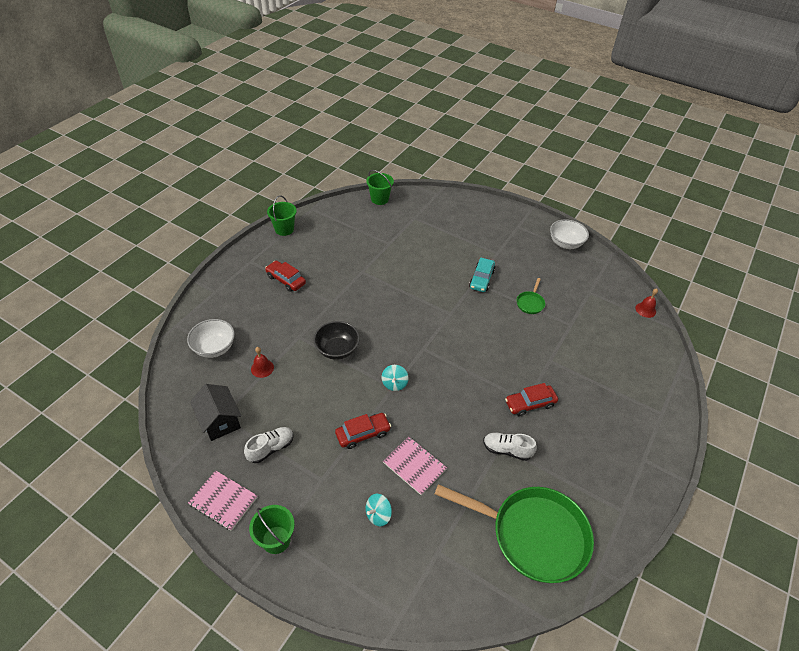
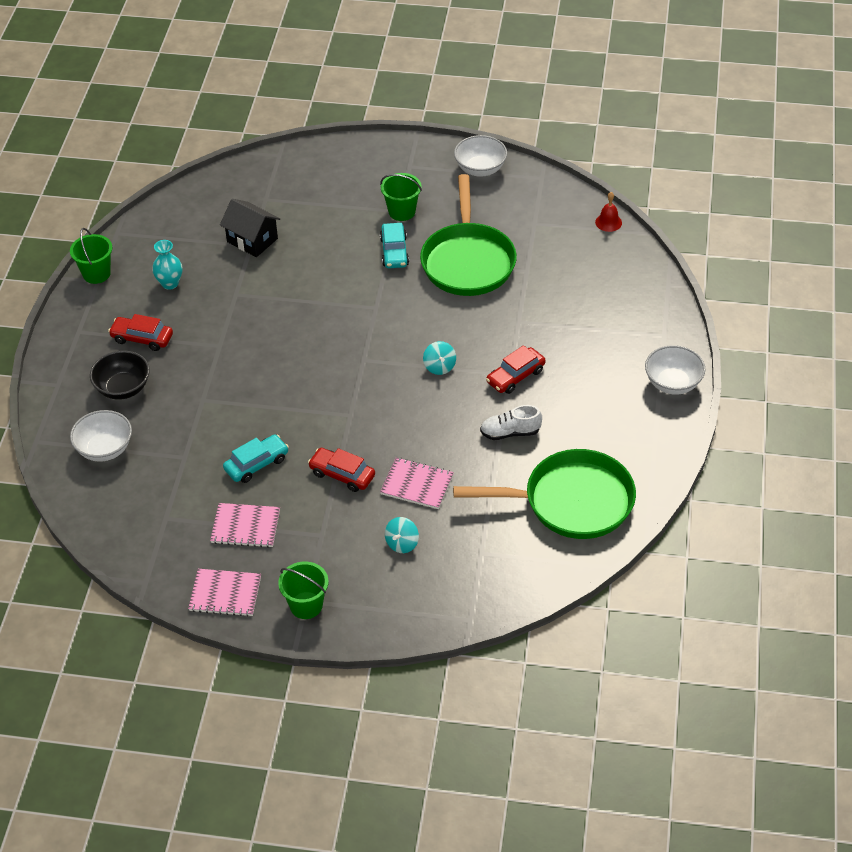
camera: 20 degrees left, 0 degrees up
black house [190,384,241,441] -> black house moved to [220,199,280,257]
white shoe [244,427,294,463] -> pink notebook [210,503,280,548]
red bell [251,347,274,378] -> none
black bowl [313,321,360,360] -> black bowl moved to [90,351,150,400]
red car [335,413,391,449] -> red car turned 105 degrees counterclockwise [308,448,375,492]
green bucket [366,170,394,205] -> green bucket moved to [380,173,422,221]
turquoise spinning top [382,365,408,391] -> turquoise spinning top moved to [423,341,456,375]
green pan [516,278,545,314] -> green pan [420,174,517,296], size x2.49
none -> turquoise vase [152,240,182,290]
none -> turquoise car [223,434,289,483]
none -> white bowl [645,345,705,395]

